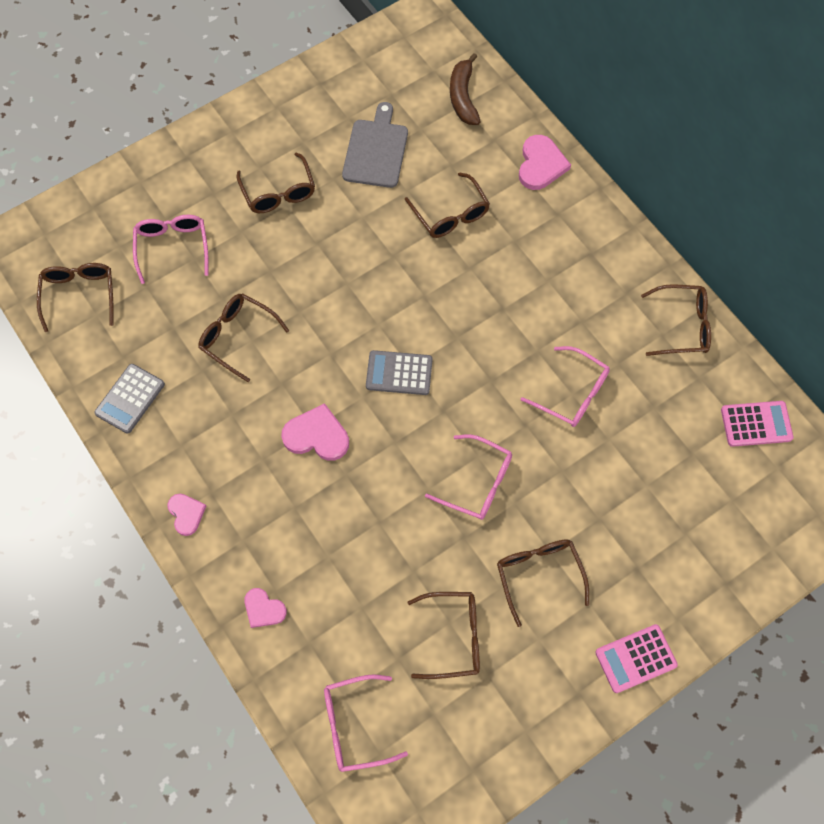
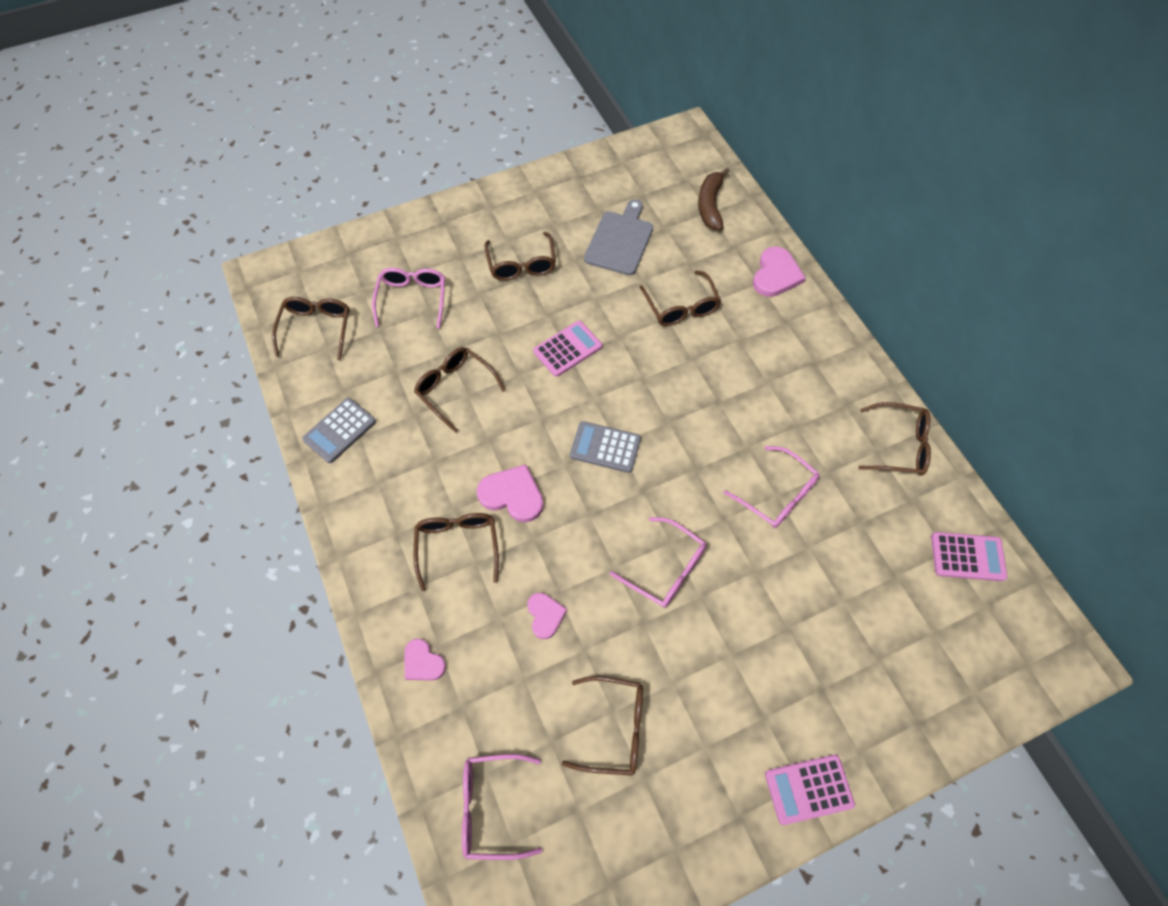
camera: 10 degrees right, 5 degrees down
pink heart [167,494,206,536] -> pink heart moved to [528,593,567,639]
brown glasses [497,539,589,627] -> brown glasses moved to [414,513,499,591]
none -> pink calculator [533,321,602,377]

